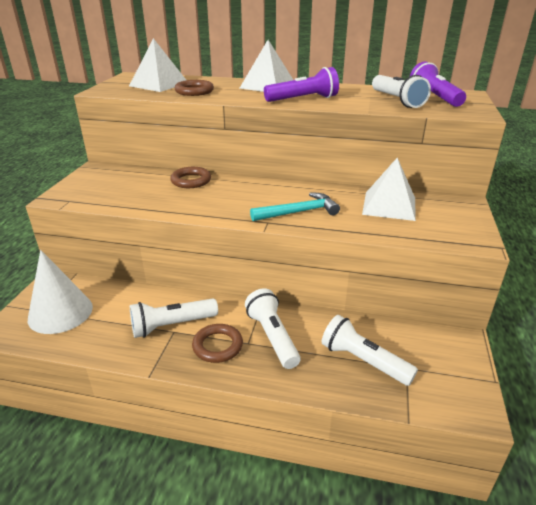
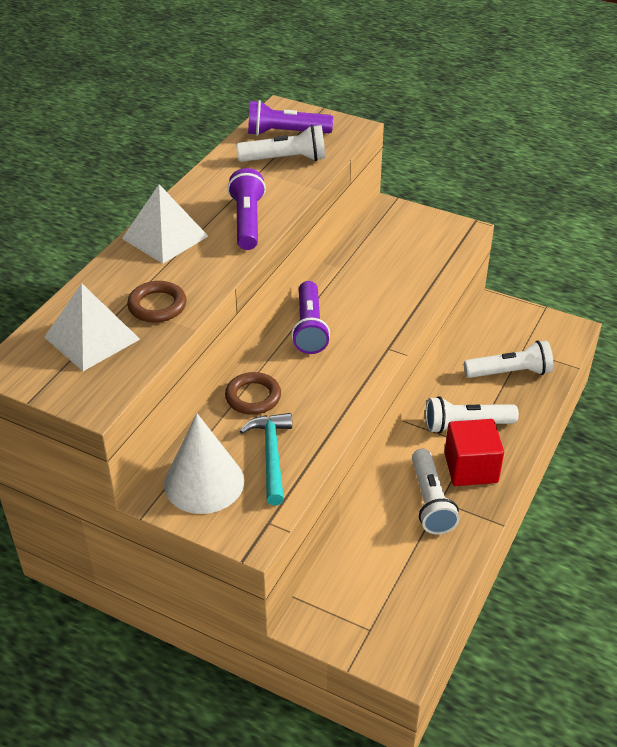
camera: 75 degrees left, 10 degrees up
white cone [28,250,93,334] -> white cone moved to [164,414,244,514]
brown ring [192,324,243,363] -> red cube [444,419,504,486]
turquoise hammer [250,192,340,221] -> turquoise hammer moved to [240,413,292,505]
white flashlight [322,315,418,386] -> white flashlight turned 150 degrees counterclockwise [464,340,553,378]
white pyramid [362,158,416,221] -> none
none -> purple flashlight [291,281,330,354]

